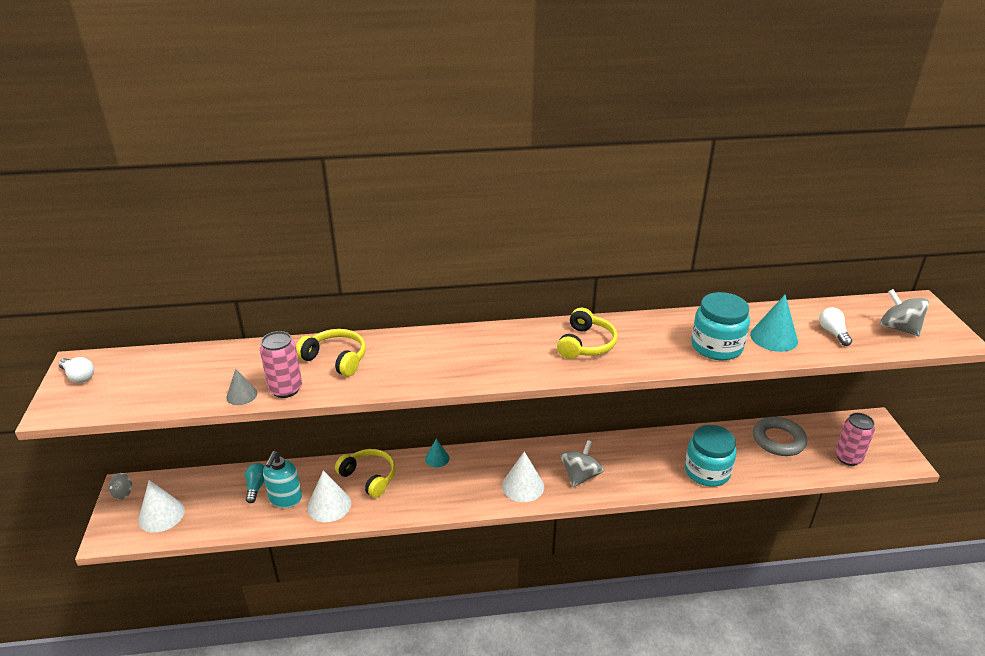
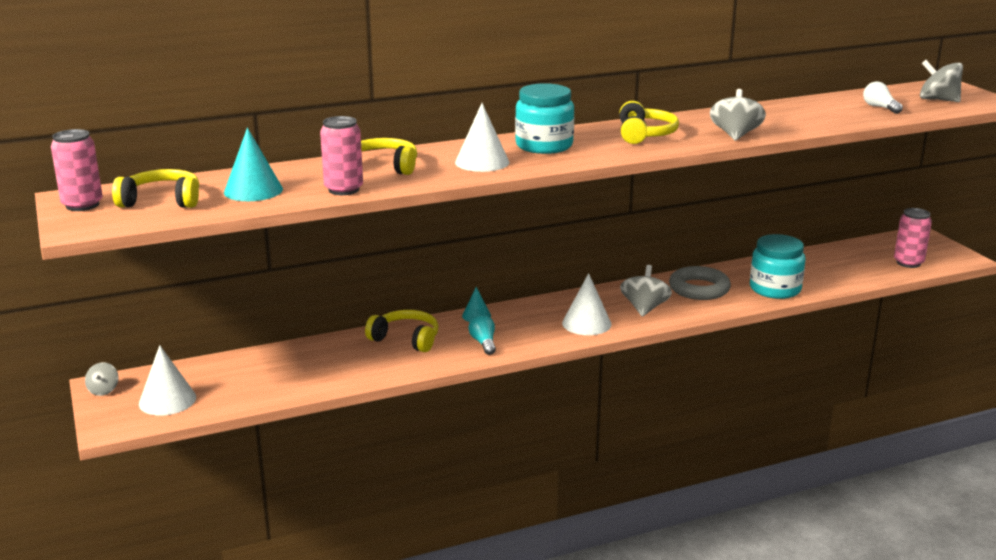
camera: 15 degrees left, 10 degrees down
white light bulb [59,357,94,383] -> pink can [51,129,103,211]
grey cone [226,369,257,405] -> none
turquoise light bulb [245,463,265,503] -> turquoise light bulb moved to [468,315,496,355]
turquoise soap dispenser [263,451,302,508] -> none
white cone [307,470,351,522] -> white cone moved to [455,103,509,172]
turquoise jar [691,292,750,360] -> turquoise jar moved to [515,83,574,154]
turquoise cone [750,295,798,352] -> turquoise cone moved to [224,128,283,201]
grey ring [753,417,807,456] -> grey ring moved to [669,266,731,300]
none -> yellow headphones [112,169,199,208]
none -> grey spinning top [710,89,766,141]

